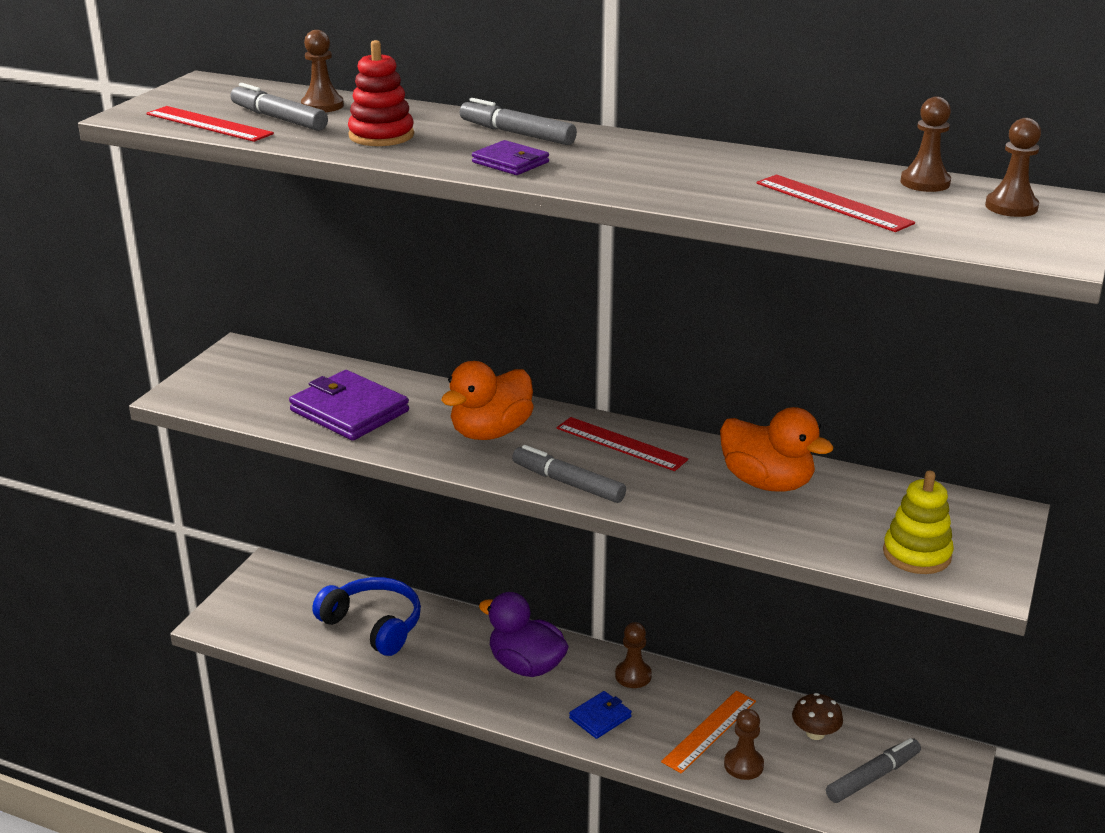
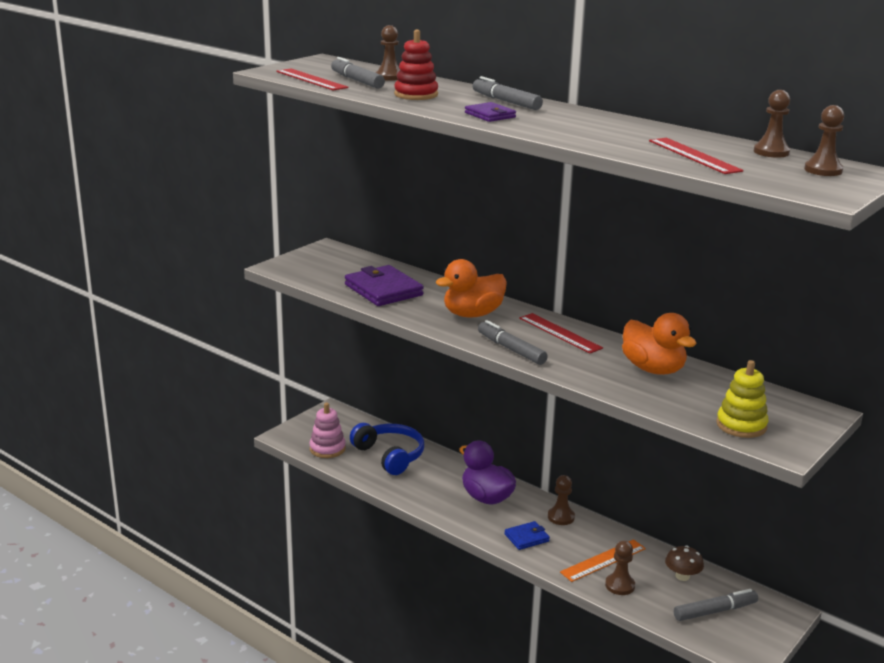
camera: 15 degrees right, 5 degrees down
none -> pink stacking toy [309,403,346,458]

